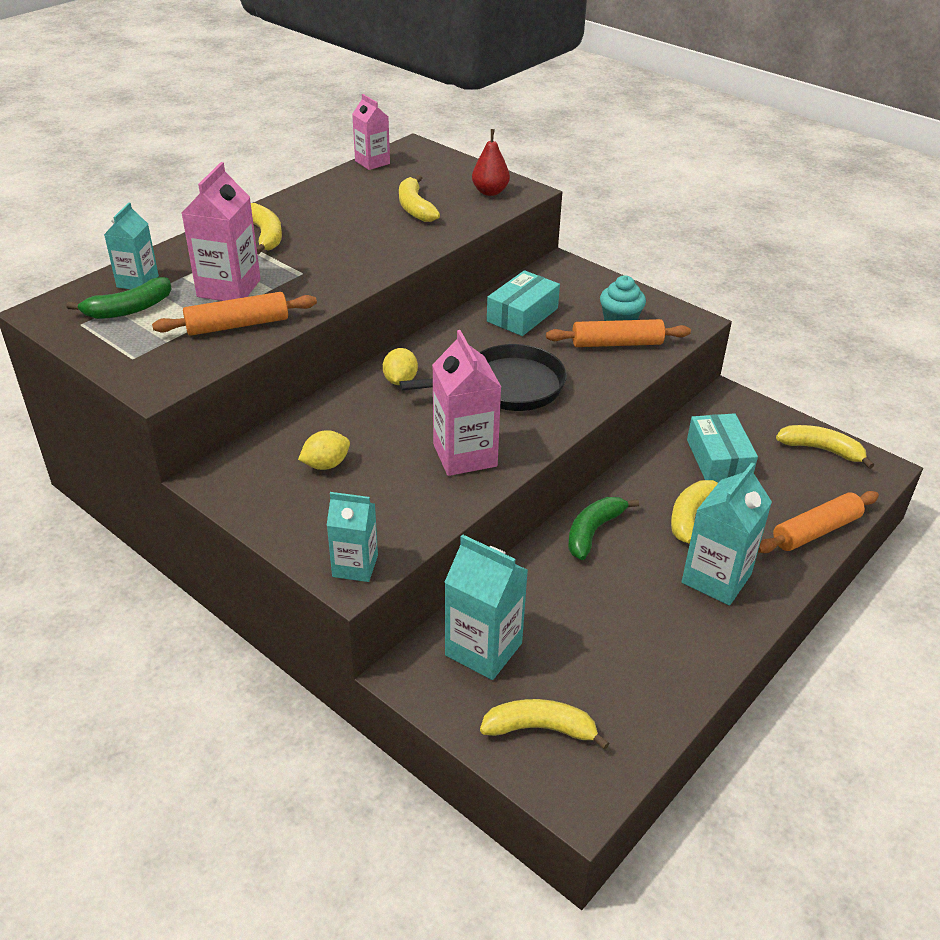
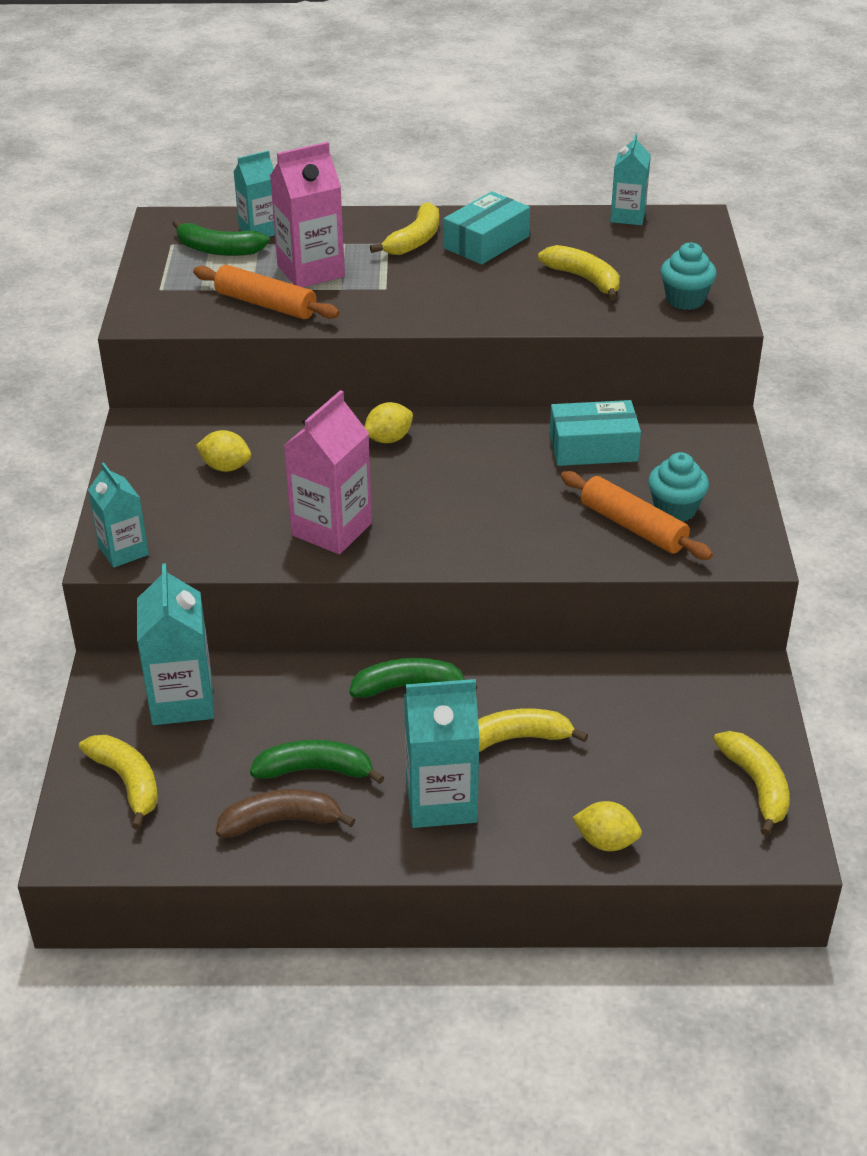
camera: 50 degrees right, 0 degrees up
pink carton [352,94,390,170] -> turquoise carton [610,133,651,225]
yellow banana [399,175,440,222] -> yellow banana turned 105 degrees clockwise [538,245,620,300]
black pan [399,344,567,411] -> none
red pear [472,129,510,196] -> turquoise cupcake [661,242,717,310]
turquoise box [687,413,758,483] -> turquoise box moved to [443,191,530,265]
orange rolling pin [758,491,879,553] -> yellow lemon [572,801,642,851]
none -> brown banana [216,789,355,838]
none -> green banana [250,740,385,784]

